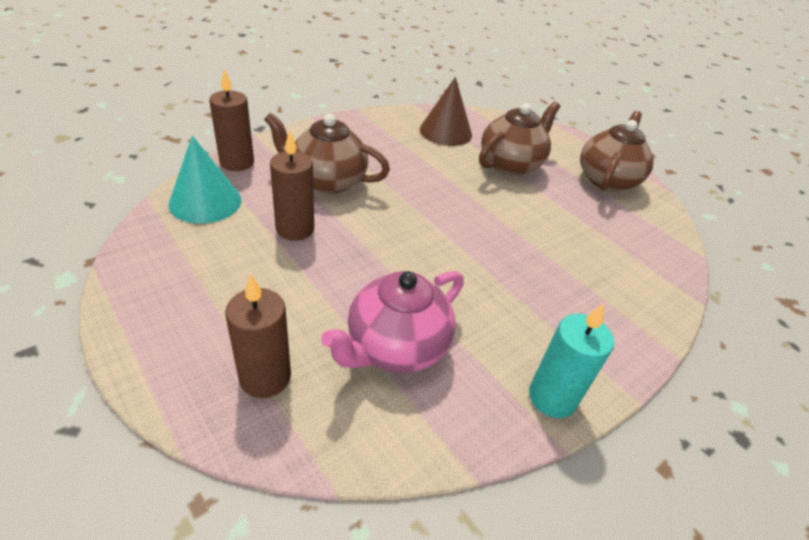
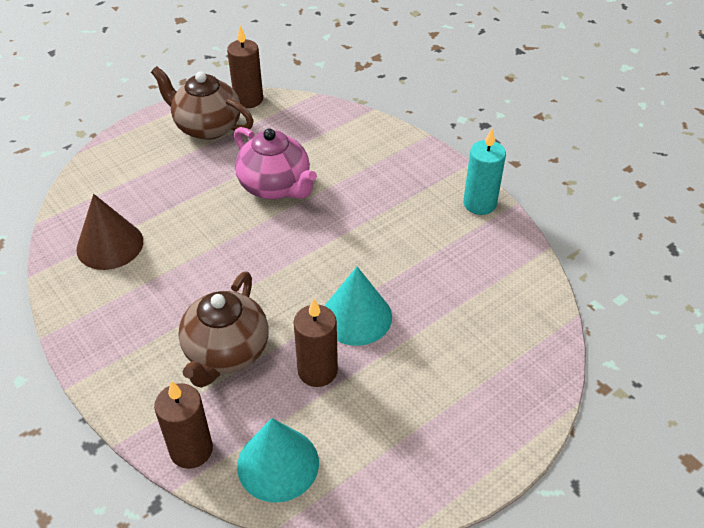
camera: 85 degrees left, 5 degrees up
brown candle [225,273,291,398] -> brown candle moved to [227,26,263,108]
pink teapot [321,271,464,373] -> pink teapot moved to [234,127,317,199]
brown teapot [479,102,560,176] -> none
none -> turquoise cone [325,267,392,346]

